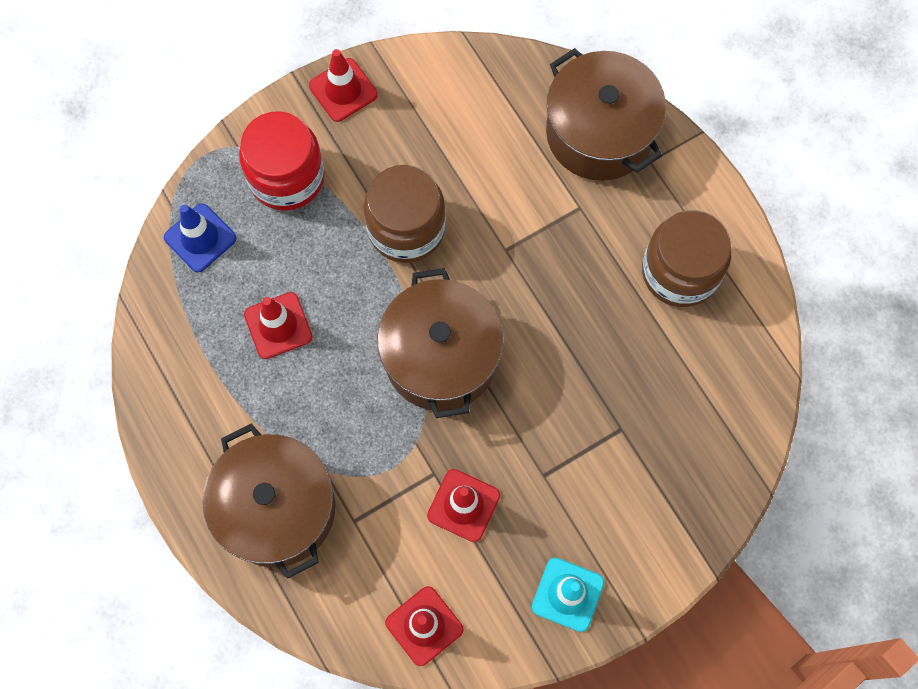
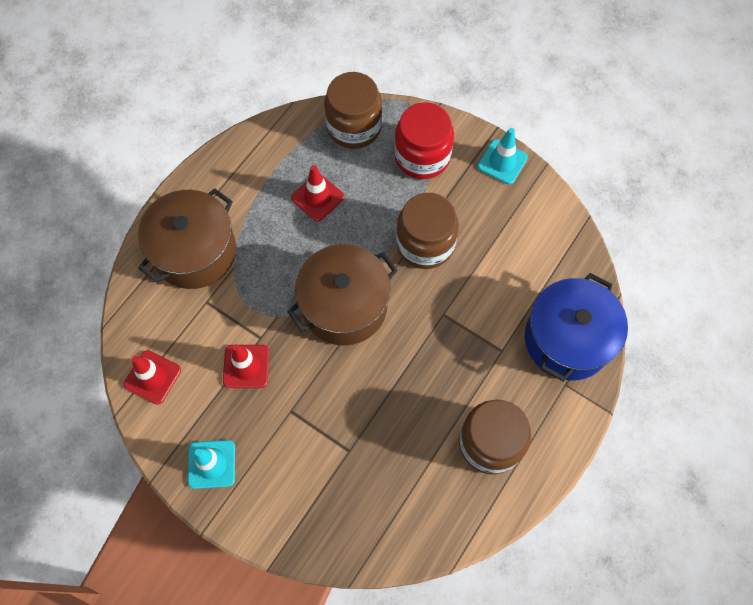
camera: 65 degrees right, 5 degrees down
blue traffic cone [164,203,237,272] -> brown jar [324,72,382,149]
red traffic cone [309,49,378,122] -> turquoise traffic cone [477,128,528,185]
brown pot [546,48,666,181] -> blue pot [525,273,628,382]

